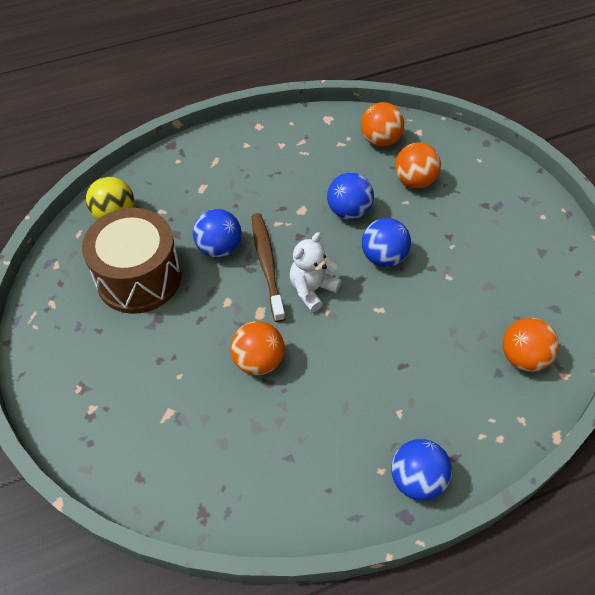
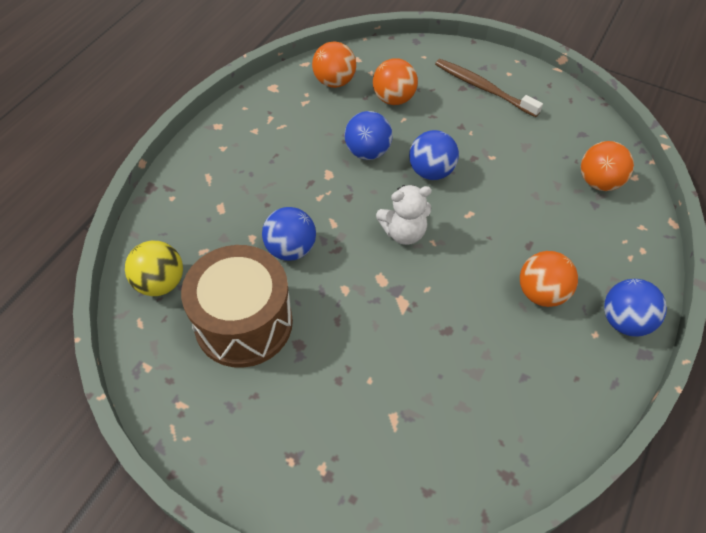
camera: 40 degrees left, 0 degrees up
orange ball [230,321,284,375] -> orange ball moved to [520,251,578,307]
brown toothbrush [252,213,285,322] -> brown toothbrush moved to [435,59,543,117]
white teddy bear [290,232,341,312] -> white teddy bear turned 105 degrees counterclockwise [376,185,432,245]

